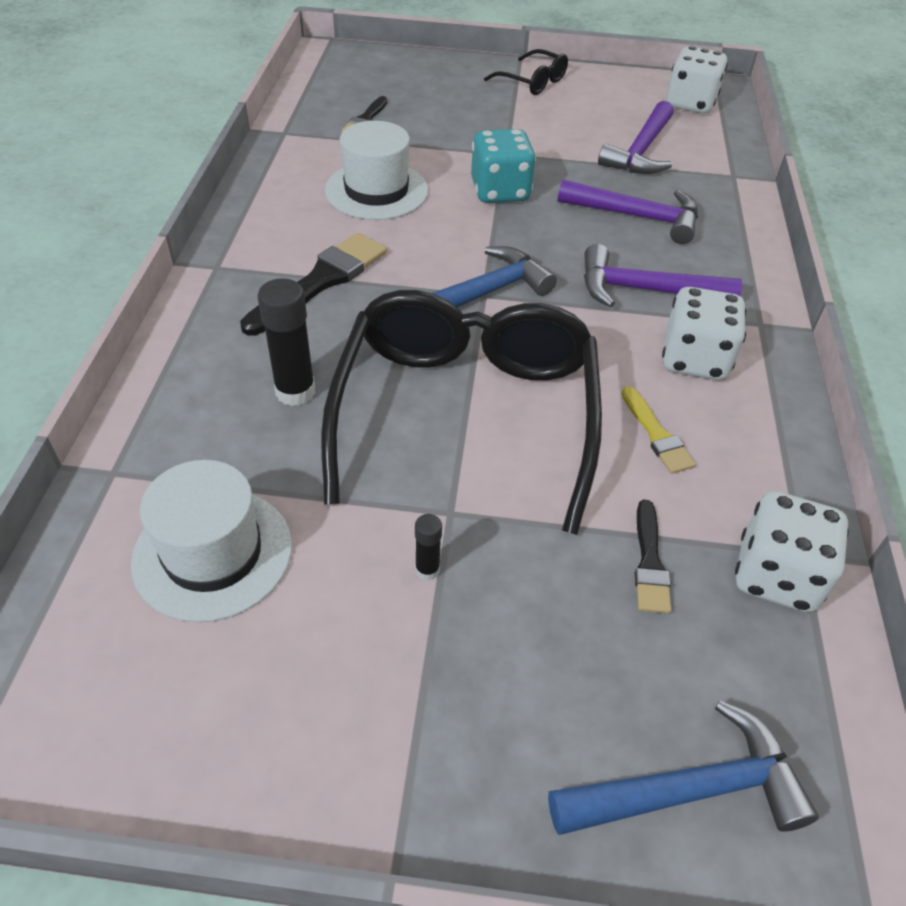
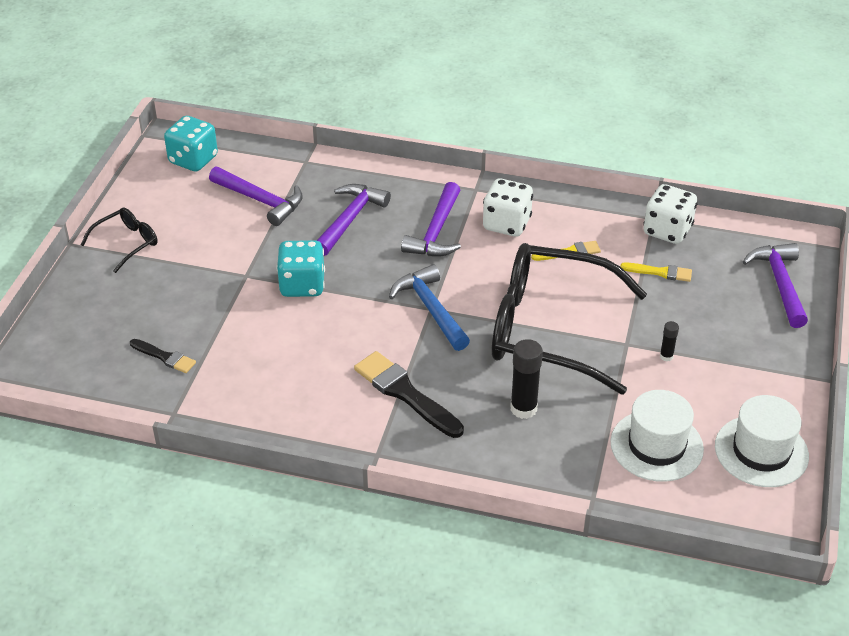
camera: 80 degrees left, 5 degrees down
white hat [325,121,428,220] -> white hat moved to [715,395,809,487]
blue hammer [548,700,819,835] -> purple hammer [743,243,808,328]
black brush [635,500,671,613] -> yellow brush [620,263,692,282]
white dice [666,46,728,114] -> turquoise dice [164,116,218,172]

